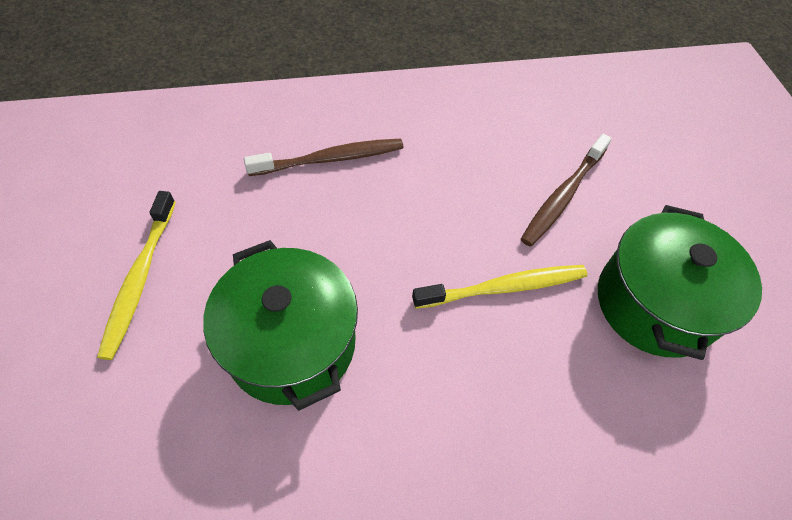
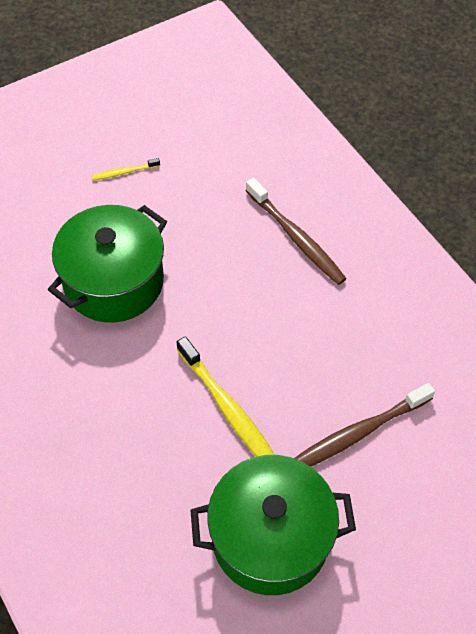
camera: 70 degrees right, 0 degrees up
yellow toothbrush [97,191,176,360] -> yellow toothbrush [91,158,160,181], size x0.50
brown toothbrush [521,134,612,247] -> brown toothbrush turned 45 degrees counterclockwise [294,383,435,467]

